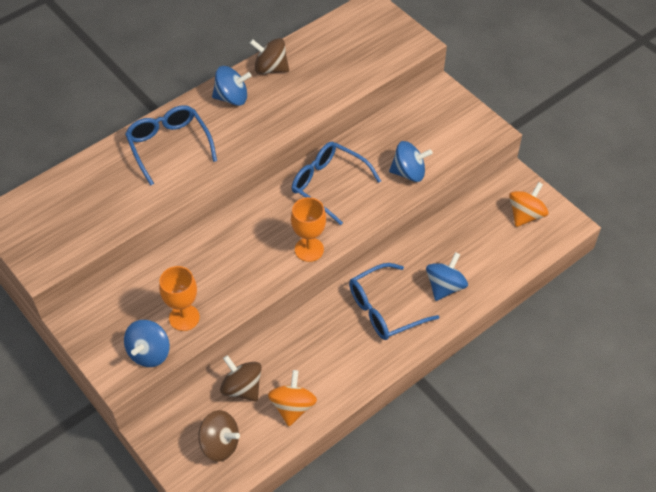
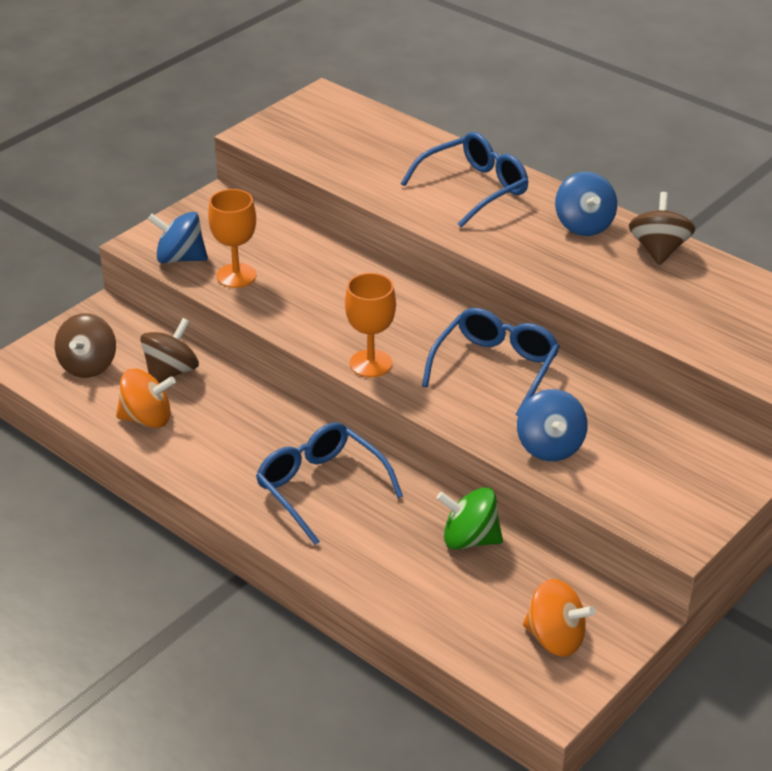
camera: 80 degrees right, 15 degrees down
blue spinning top [426,252,468,301] -> none
none -> green spinning top [436,487,503,550]

